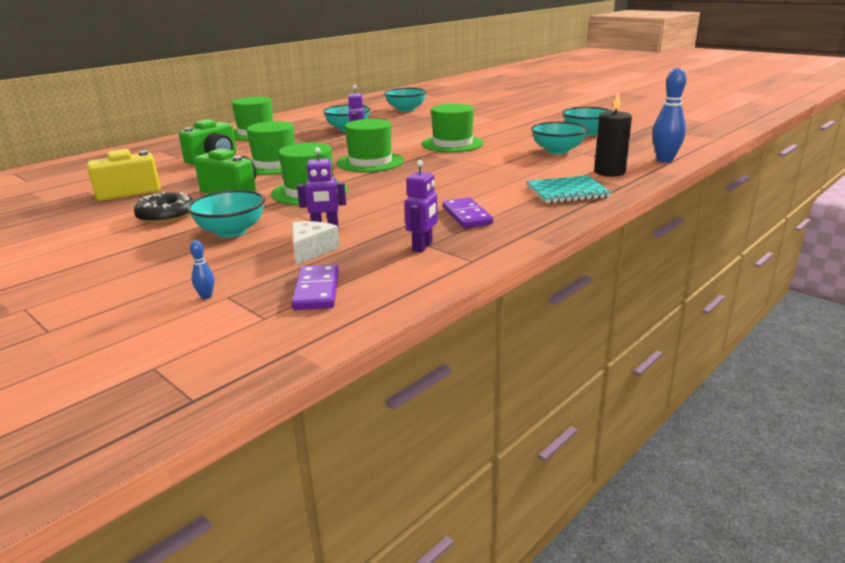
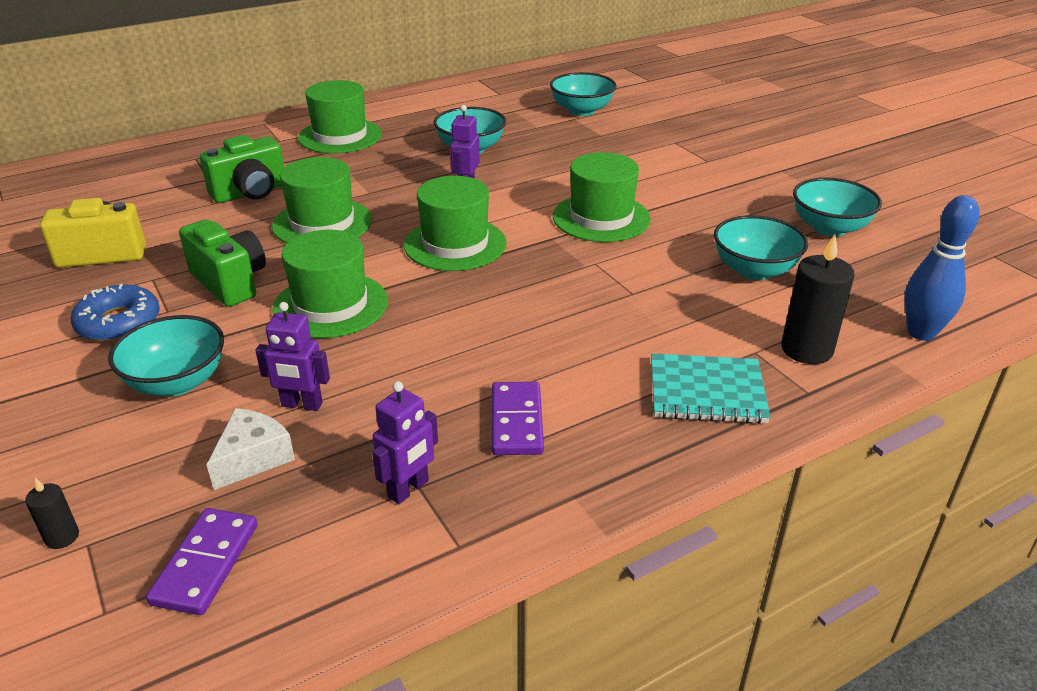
camera: 15 degrees right, 10 degrees up
black donut [134,192,193,224] -> blue donut [71,284,160,342]
blue bowling pin [190,240,214,299] -> black candle [25,478,79,549]

